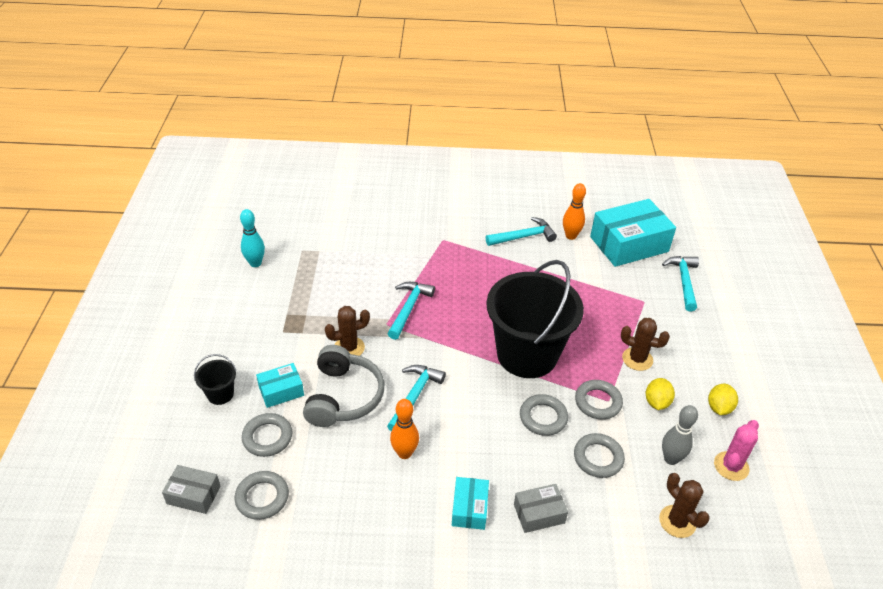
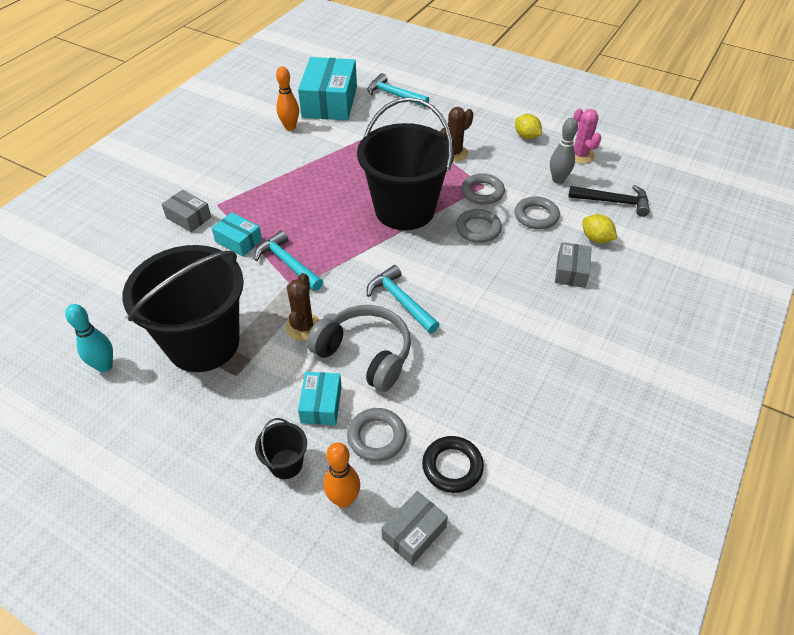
camera: 60 degrees left, 5 degrees up
grey ring [235,471,289,520] -> black ring [422,436,484,493]
orange bowling pin [390,399,419,459] -> orange bowling pin moved to [324,442,360,508]
turquoise box [452,477,489,530] -> turquoise box moved to [212,212,262,257]
turquoise hammer [486,217,557,246] -> none
yellow lemon [646,378,675,410] -> yellow lemon moved to [582,214,617,243]
brown cactus [659,473,710,538] -> black hammer [568,185,650,217]
none -> black bucket [122,245,244,372]
none -> grey box [162,190,211,232]

